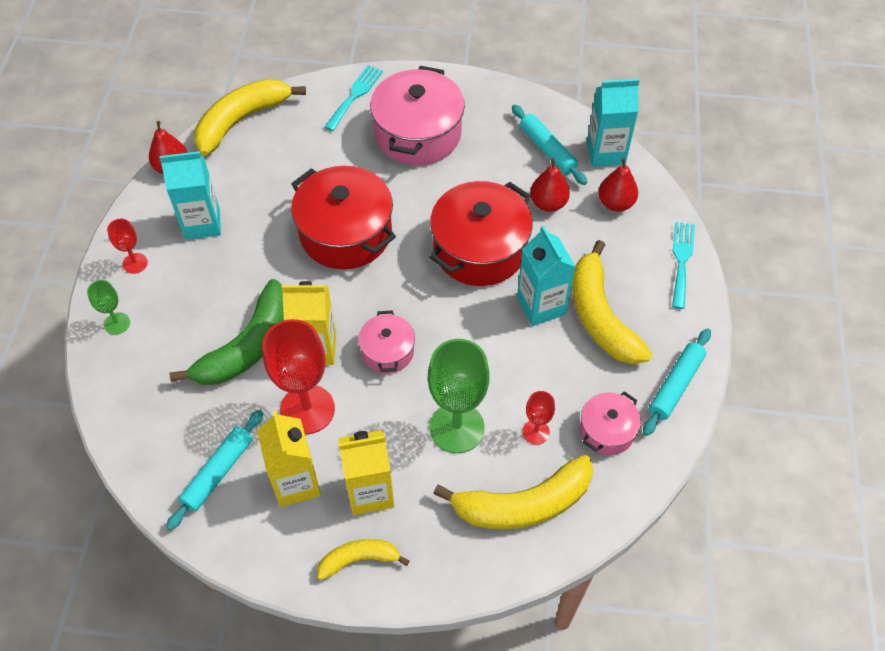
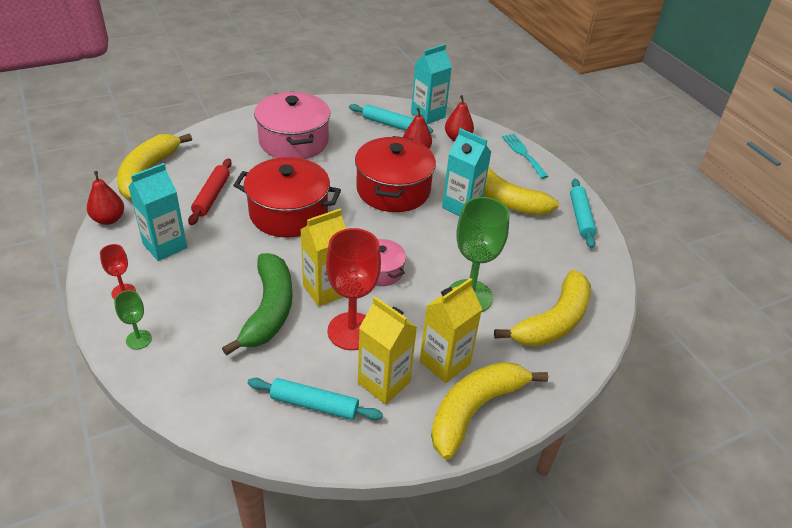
camera: 35 degrees left, 15 degrees down
turquoise rolling pin [166,410,264,530] -> turquoise rolling pin turned 75 degrees counterclockwise [248,378,383,420]
yellow banana [317,539,409,580] -> yellow banana [431,362,548,460], size x1.83
turquoise fork [324,65,383,131] -> none
red goblet [523,391,555,445] -> none
pink pot [580,391,641,455] -> none
none -> red rolling pin [188,158,232,225]

